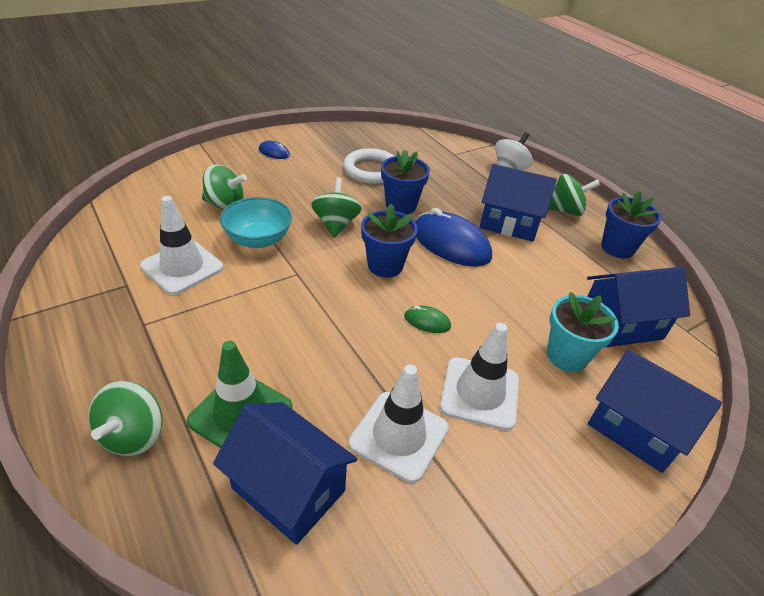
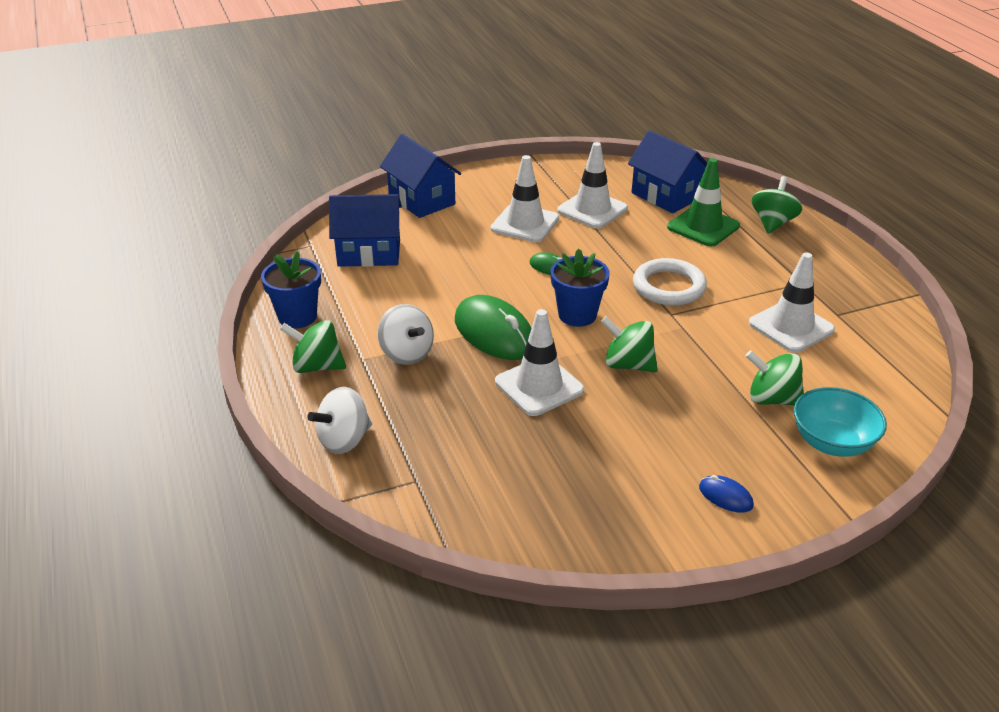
camera: 165 degrees left, 5 degrees down
turquoise bowl [220,197,292,248] -> turquoise bowl moved to [794,387,887,457]
green spinning top [311,177,362,238] -> green spinning top turned 105 degrees clockwise [601,316,658,372]
white ring [343,148,394,184] -> white ring moved to [633,258,707,306]
blue flower pot [381,150,430,214] -> white traffic cone [495,309,584,416]
blue mouse [415,208,492,267] -> green mouse [455,295,531,360]
blue house [480,164,557,242] -> white spinning top [377,304,434,365]
turquoise flower pot [547,292,619,372] -> none

